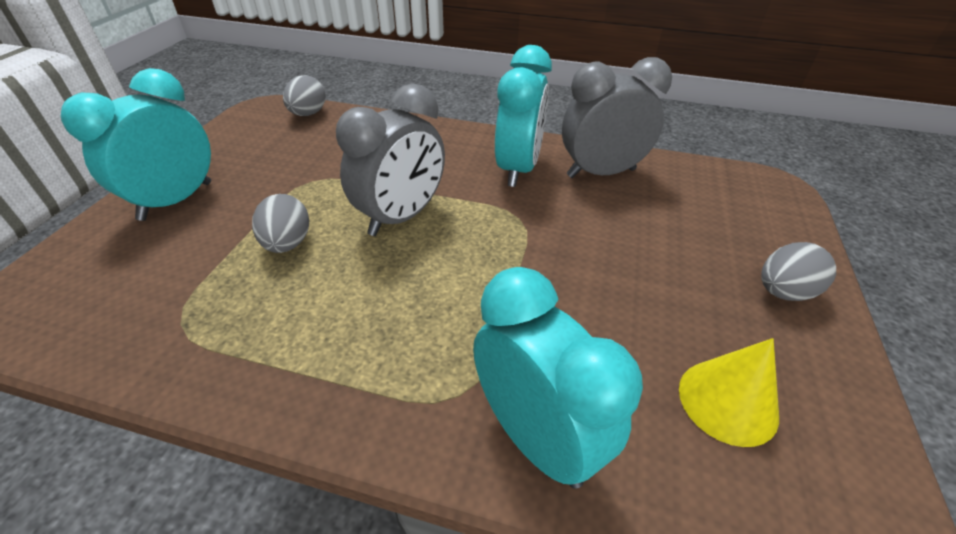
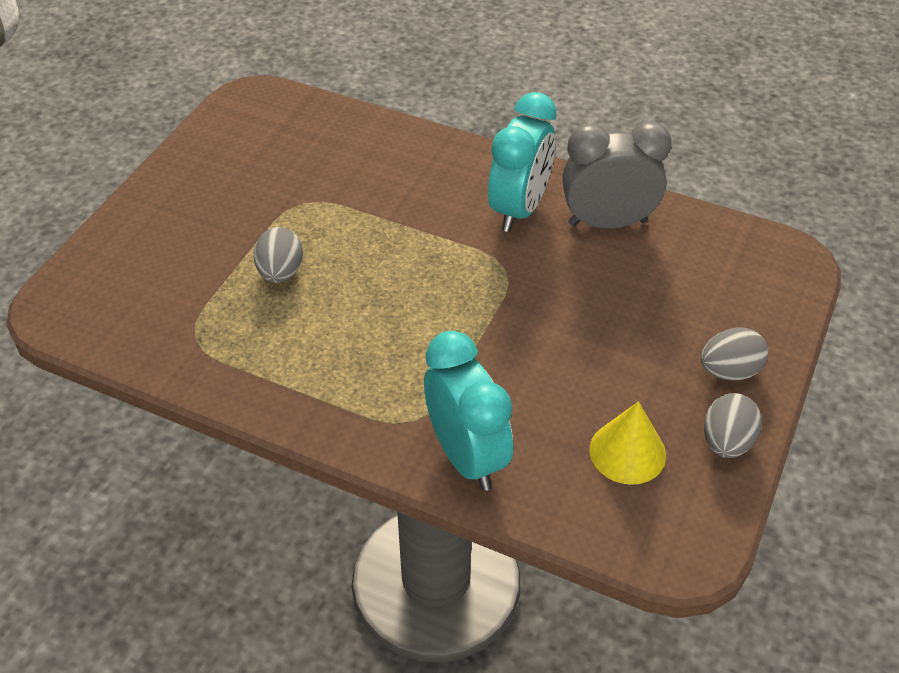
camera: 10 degrees right, 5 degrees up
turquoise clock [61,68,211,221] -> none
grey egg [283,75,326,116] -> grey egg moved to [704,393,762,458]
grey clock [336,83,445,236] -> none

